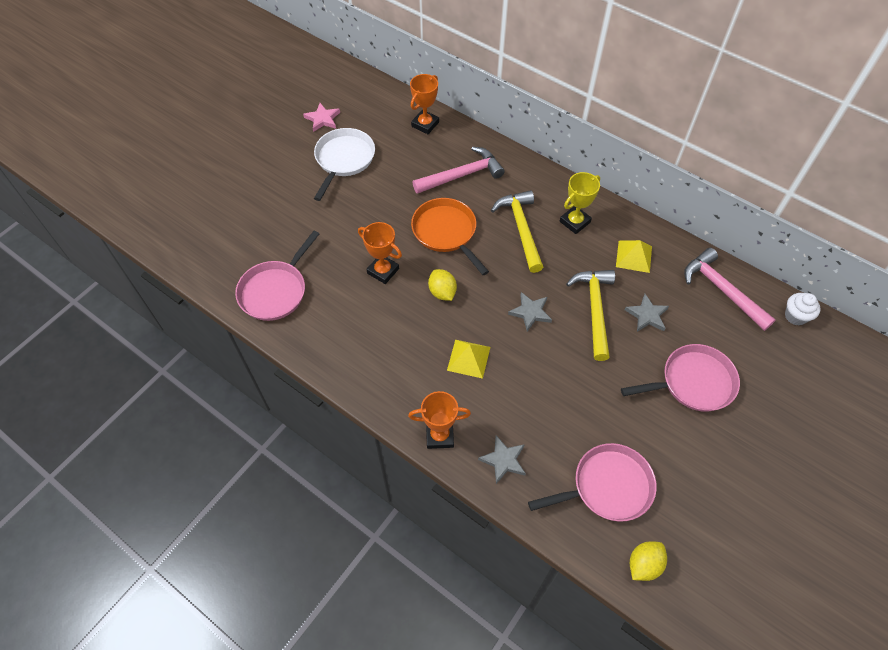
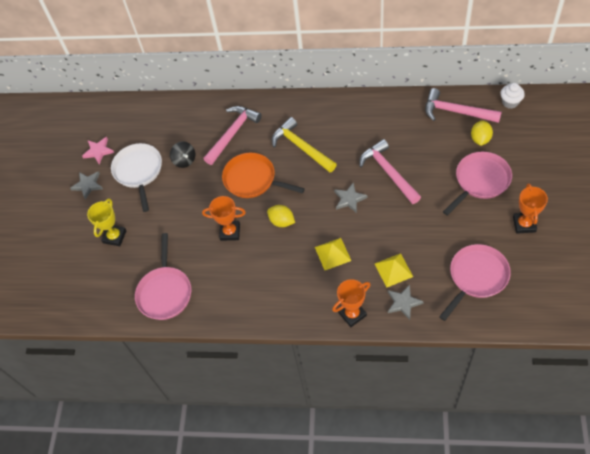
camera: 25 degrees left, 0 degrees up
orange trophy [410,74,439,134] -> orange trophy moved to [513,183,548,234]
yellow trophy [560,172,600,234] -> yellow trophy moved to [87,198,127,246]
yellow hammer [566,270,615,361] -> pink hammer [359,139,421,204]
yellow pyramid [616,240,652,273] -> yellow pyramid moved to [375,253,413,287]
grey star [625,294,669,332] -> grey star moved to [70,171,103,200]
yellow lemon [630,541,667,581] -> yellow lemon moved to [471,120,493,146]
none -> black spinning top [170,142,195,168]

